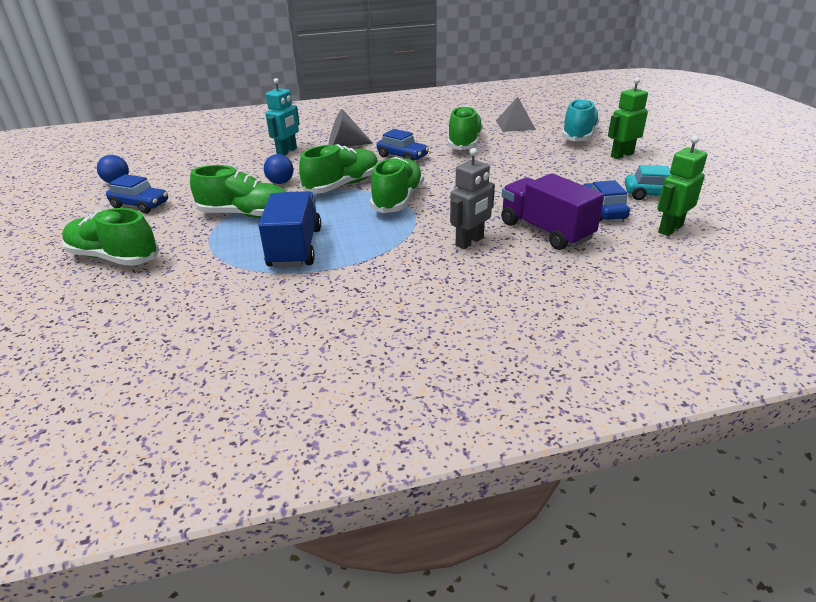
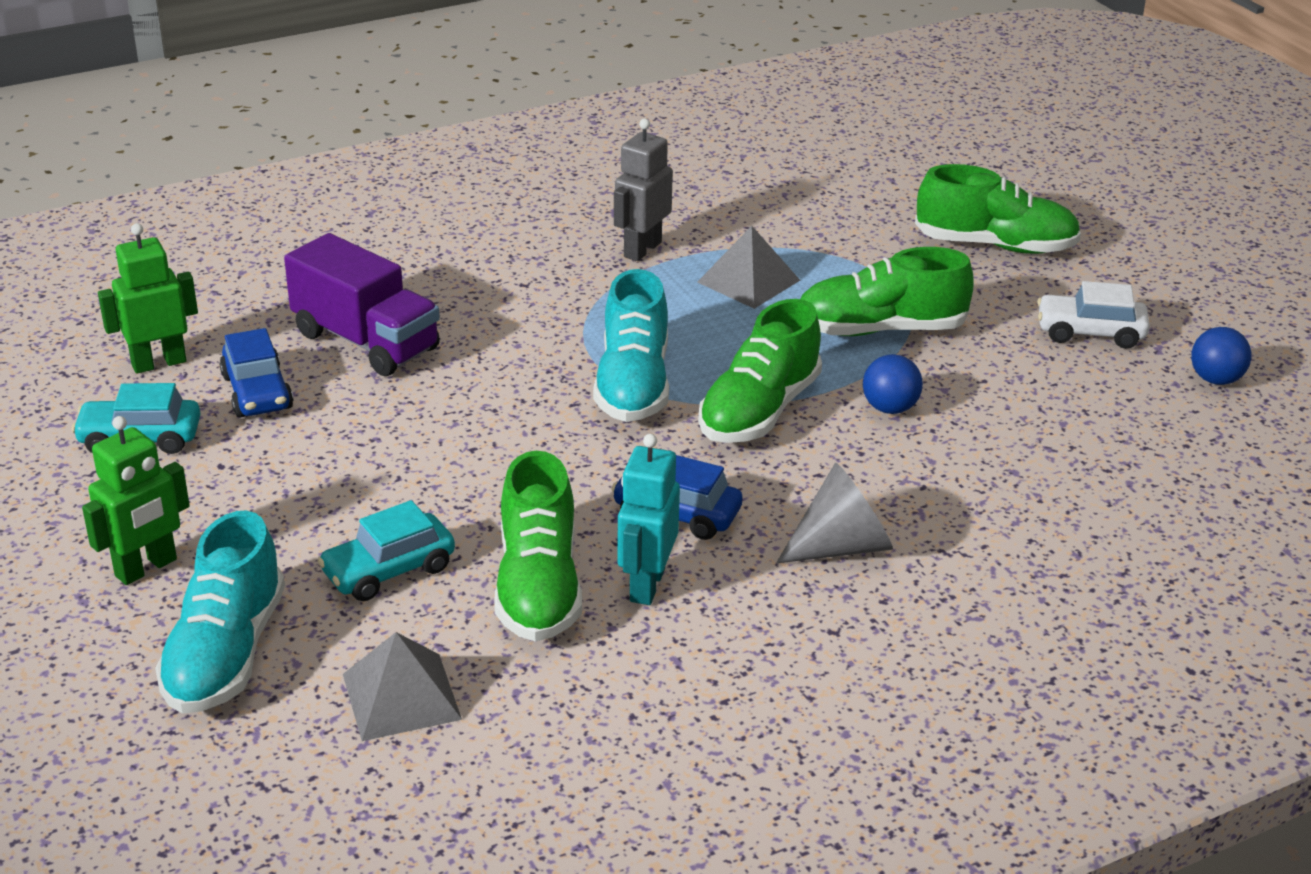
camera: 165 degrees right, 0 degrees up
blue car [106,174,168,214] -> white car [1037,281,1150,349]
blue truck [258,191,321,268] -> grey pyramid [697,226,800,309]
turquoise robot [265,78,300,156] -> turquoise robot moved to [617,434,680,605]
green shoe [370,157,424,213] -> turquoise shoe [593,269,669,422]
grey robot [450,148,495,249] -> grey robot moved to [614,119,673,261]
green robot [657,136,707,236] -> green robot turned 150 degrees counterclockwise [98,223,198,374]
none -> turquoise car [317,500,455,601]

